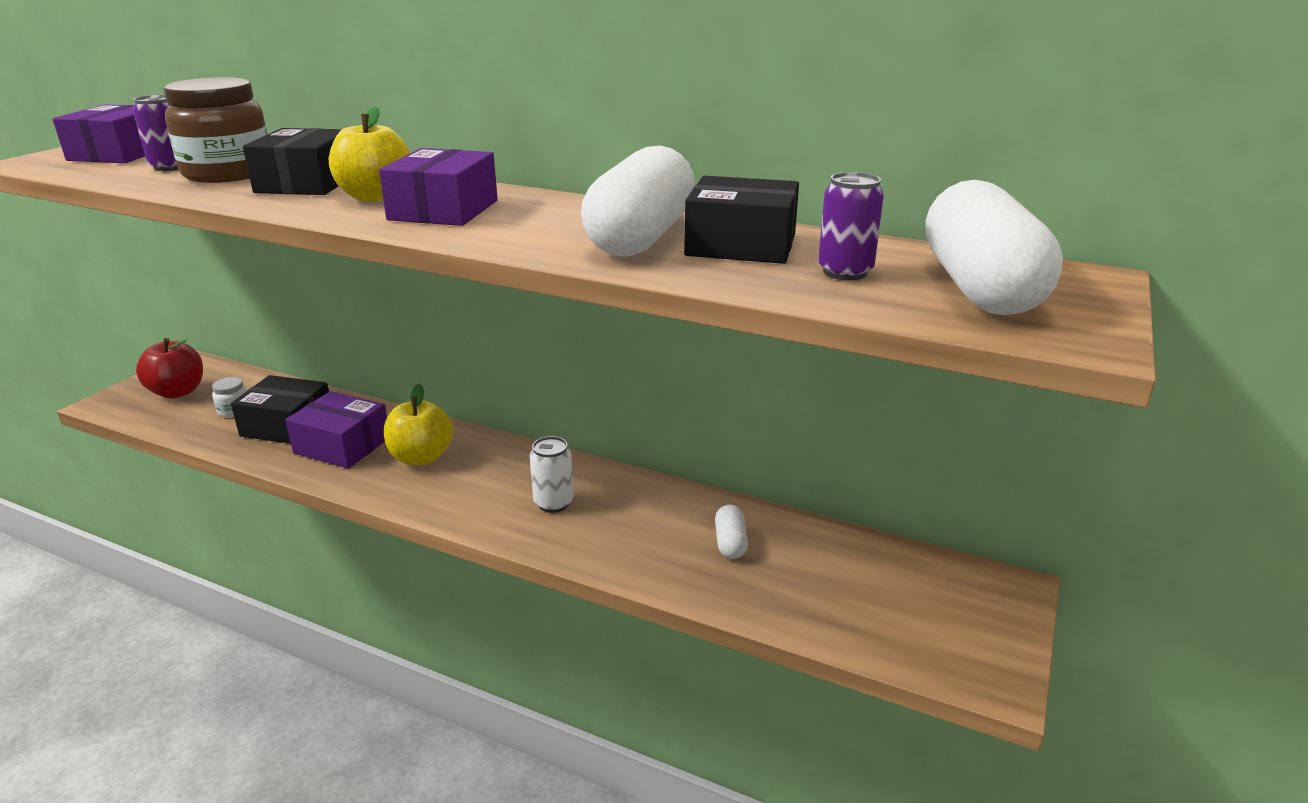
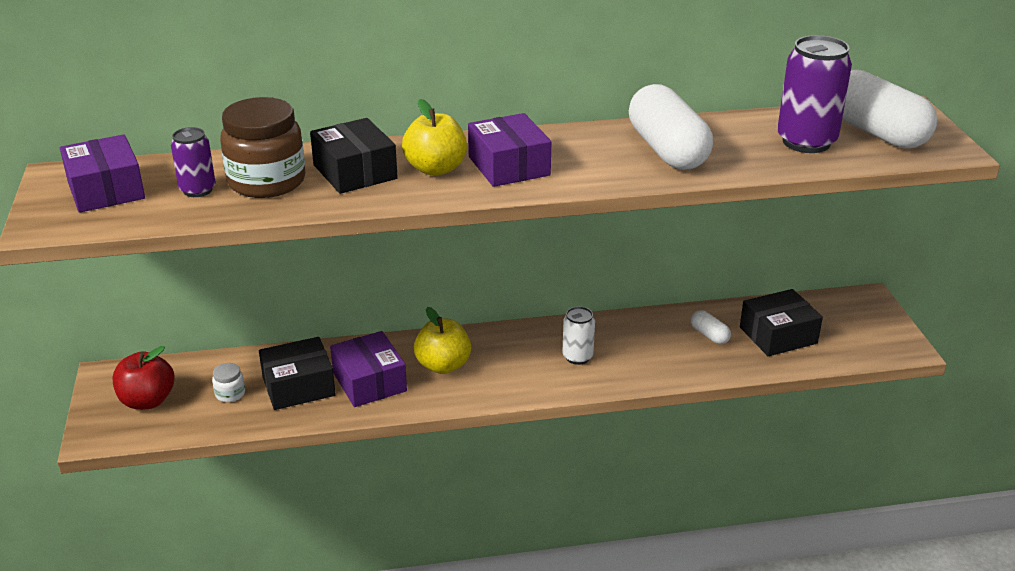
camera: 35 degrees left, 5 degrees up
purple box [285,391,387,468] -> purple box turned 75 degrees clockwise [330,331,407,407]
black box [684,176,799,264] -> black box moved to [740,289,823,356]
purple can [818,172,884,280] -> purple can [777,35,852,153], size x1.77

